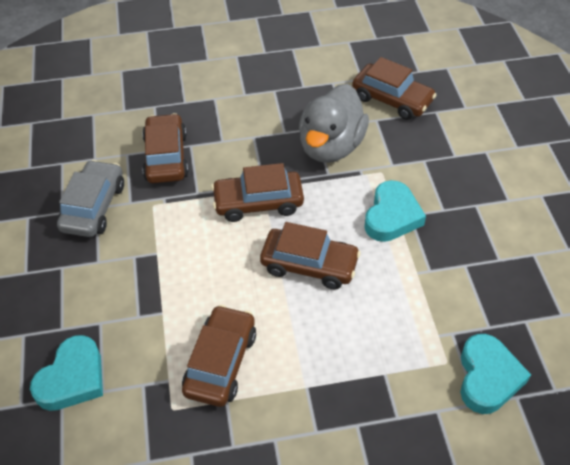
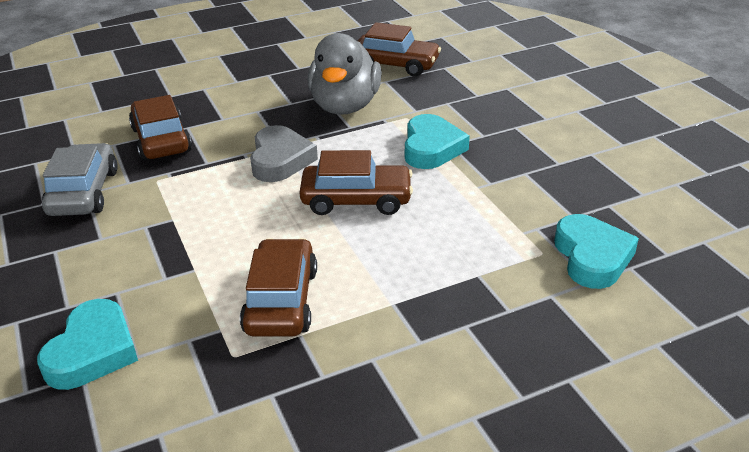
camera: 15 degrees left, 15 degrees down
brown car [211,163,304,222] -> grey heart [250,125,318,182]

